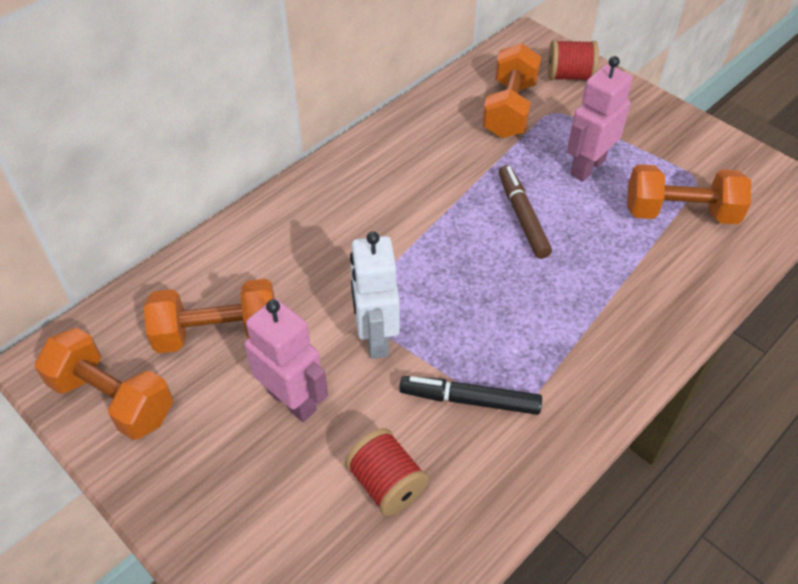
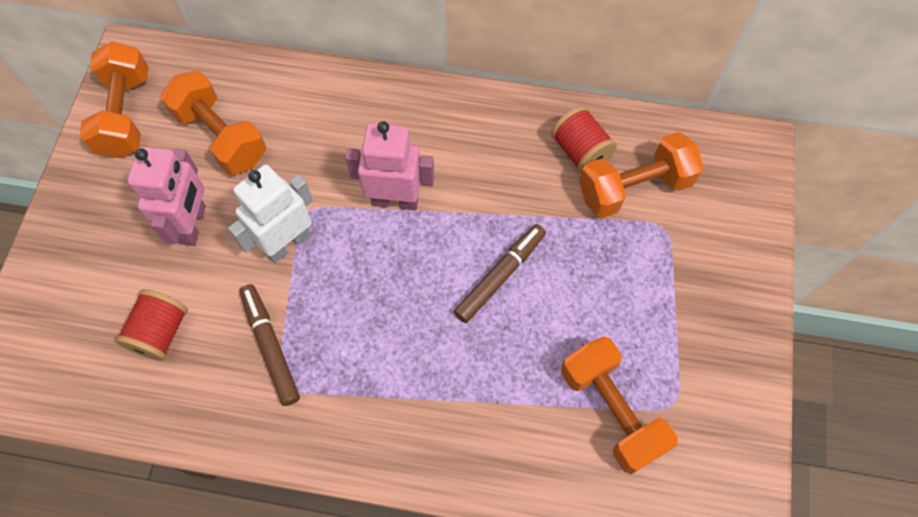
camera: 55 degrees right, 15 degrees up
black marker [399,376,542,415] -> brown marker [240,284,300,406]
red spool [548,40,599,80] -> red spool moved to [551,106,617,173]
pink robot [567,56,633,181] -> pink robot moved to [346,121,435,210]

